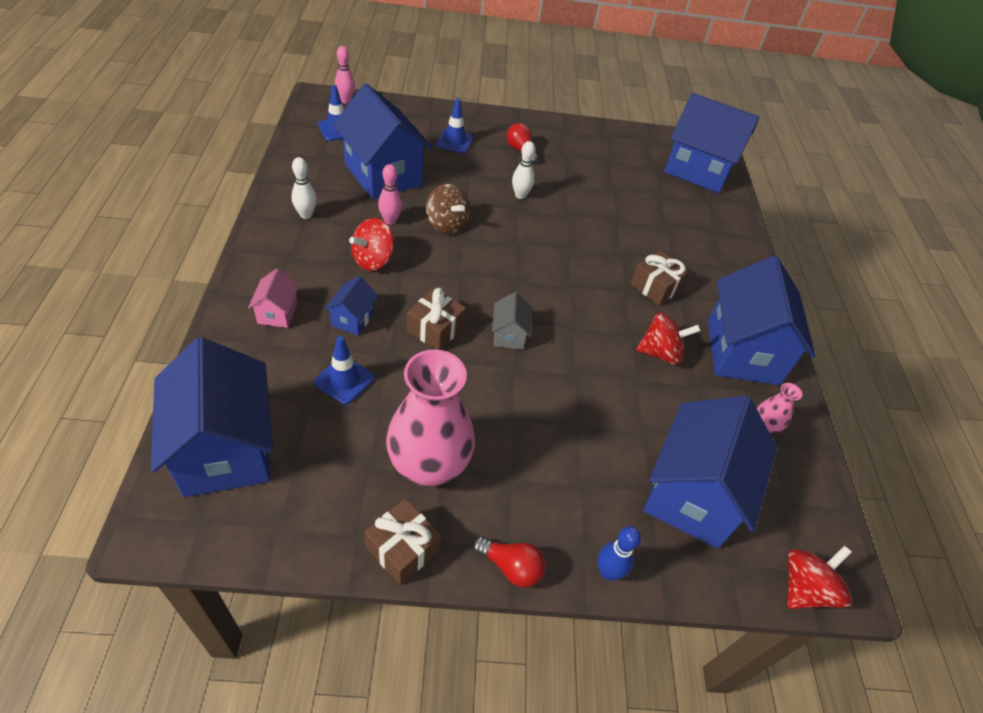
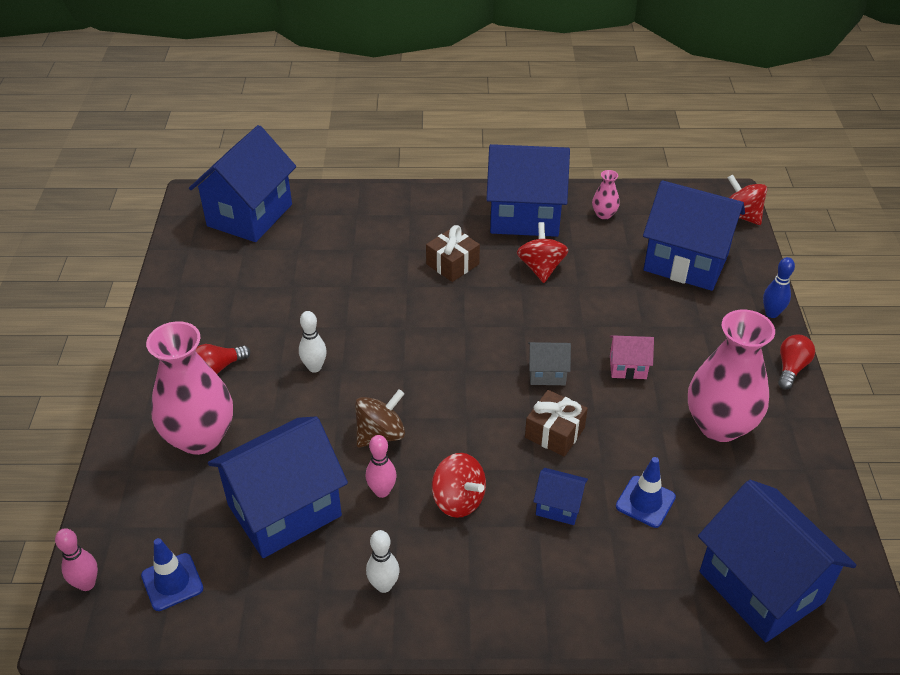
camera: 85 degrees left, 5 degrees down
blue house [151,337,273,497] -> blue house turned 75 degrees clockwise [698,480,857,642]
pink house [248,268,299,328] -> pink house moved to [610,336,654,379]
brown gift [364,499,441,585] -> none
blue traffic cone [436,98,474,154] -> pink vase [146,321,233,455]

